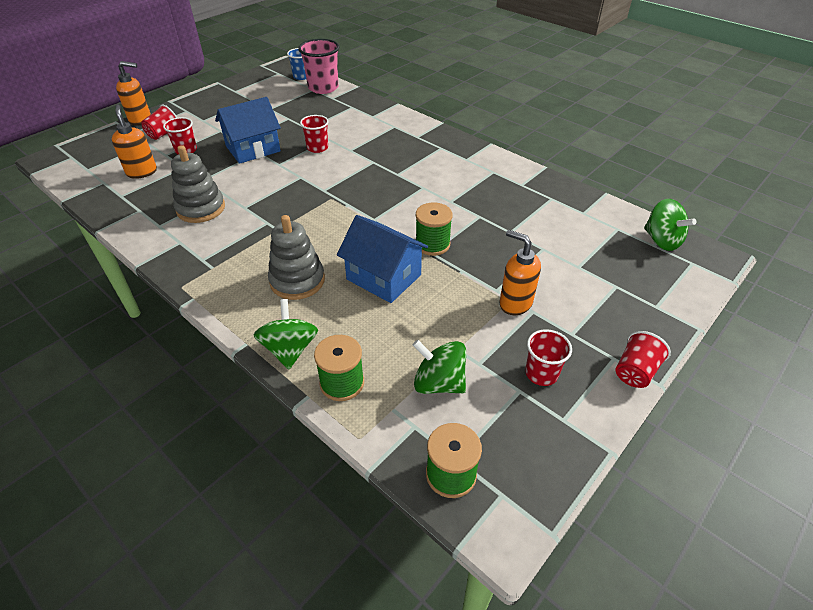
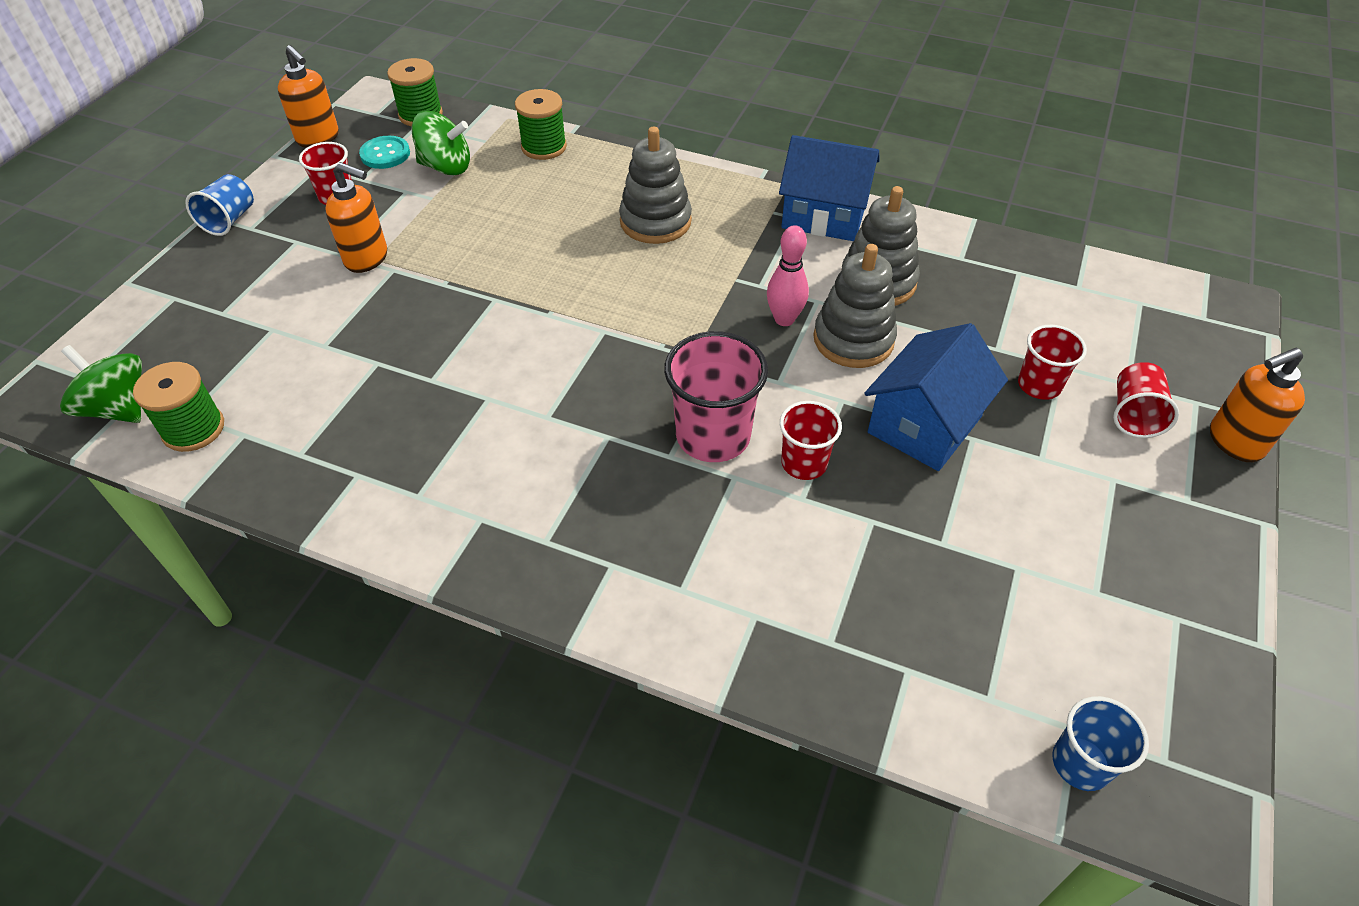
camera: 160 degrees right, 5 degrees up
orange soap dispenser [112,105,157,179] -> orange soap dispenser moved to [278,45,339,148]
green spinning top [254,299,318,369] -> none
pink cup [298,39,339,94] -> pink cup moved to [664,331,768,462]
blue house [337,215,428,303] -> blue house moved to [779,135,880,241]
green spool [416,202,453,256] -> green spool moved to [133,362,224,452]
red cup [616,331,671,388] -> blue cup [185,174,254,236]
none -> turquoise button [359,136,410,169]
none -> pink bowling pin [767,225,809,326]
none -> grey stacking toy [813,244,897,368]

